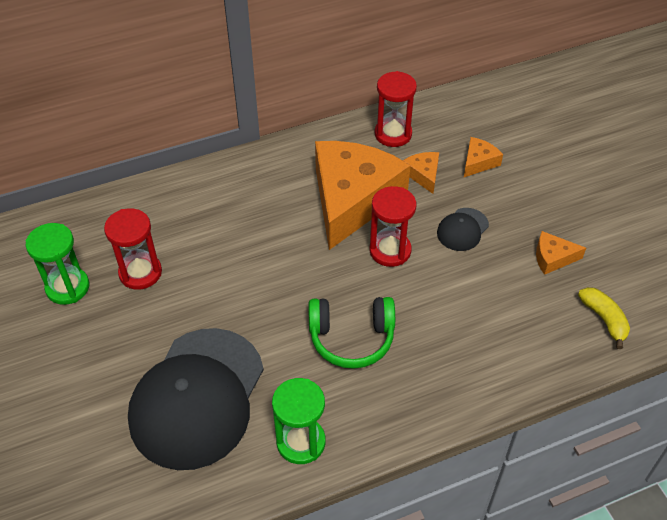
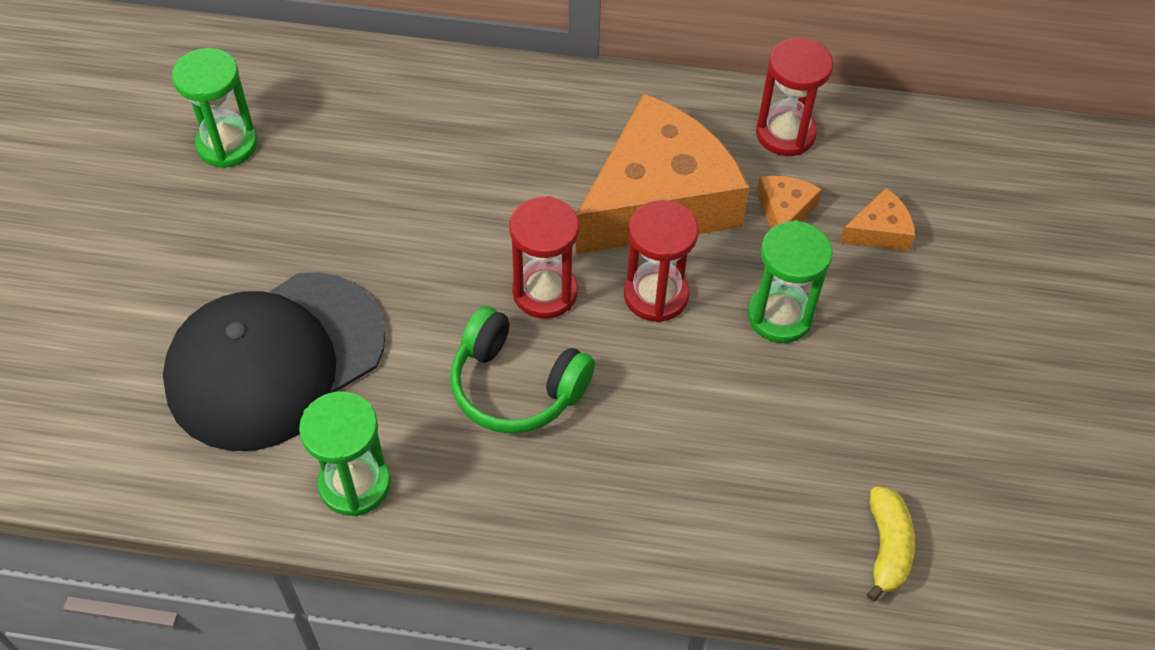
camera: 30 degrees right, 5 degrees up
red hourglass [104,208,162,290] -> red hourglass moved to [509,196,579,319]
black cap [437,208,489,251] -> green hourglass [747,220,833,343]
orange cheese [536,231,586,275] -> none

